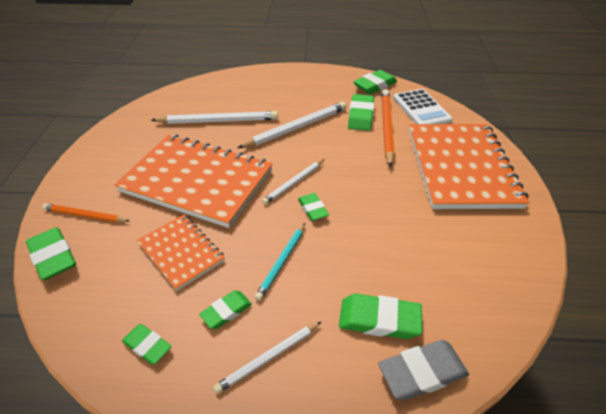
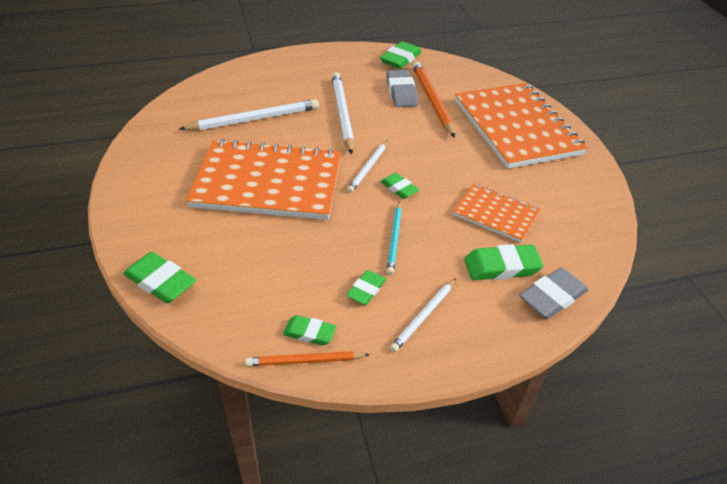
camera: 20 degrees left, 0 degrees up
orange pencil [42,204,130,222] -> orange pencil moved to [245,351,370,366]
orange notebook [137,215,225,291] -> orange notebook moved to [453,183,541,243]
white pencil [238,102,347,148] -> white pencil turned 45 degrees counterclockwise [332,72,354,154]
green eraser [348,94,374,131] -> grey eraser [386,70,418,107]
white calculator [393,89,453,124] -> none

